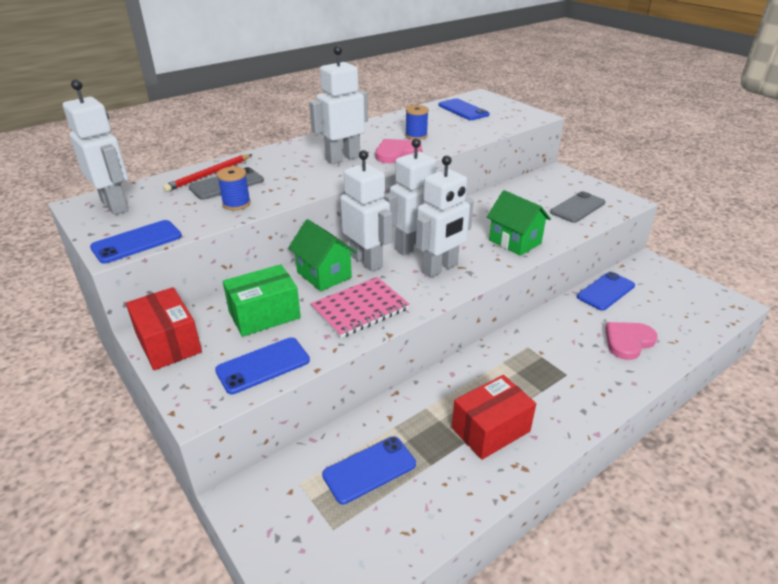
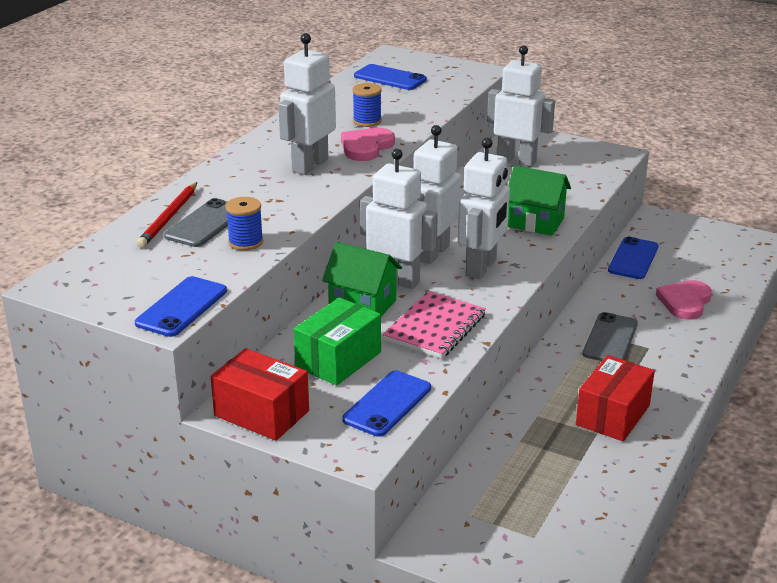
camera: 25 degrees left, 5 degrees down
white robot [63,79,128,215] -> white robot moved to [487,45,555,167]
blue phone [322,436,416,504] -> none
grey phone [550,191,605,223] -> grey phone moved to [583,312,638,361]

